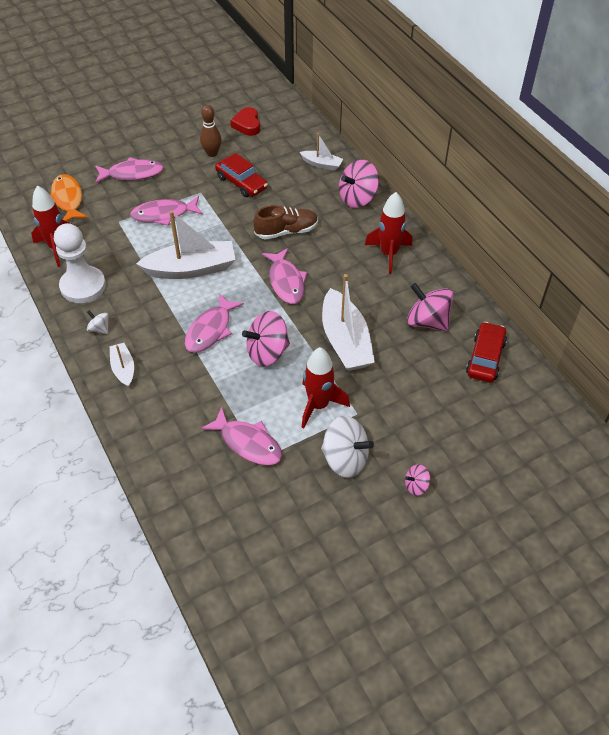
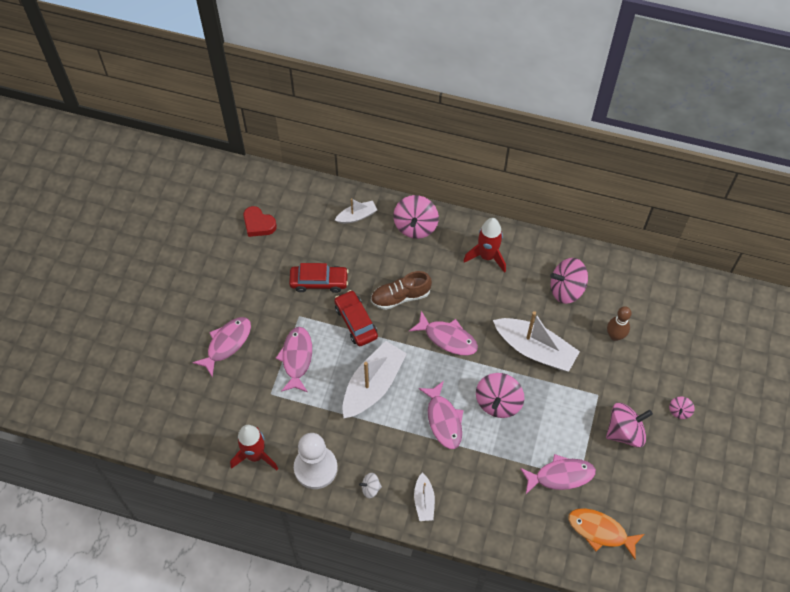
camera: 45 degrees left, 10 degrees up
orange fish [50,174,88,221] -> orange fish moved to [568,508,645,559]
white boat [110,343,134,388] -> white boat turned 120 degrees counterclockwise [414,473,435,521]
pink fish [130,196,203,226] -> pink fish turned 150 degrees clockwise [276,327,312,392]
brown bowling pin [200,105,222,157] -> brown bowling pin moved to [607,306,631,341]
brown shoe [253,205,318,240] -> brown shoe turned 135 degrees counterclockwise [371,271,432,310]
red rocket [302,347,350,428] -> none
white spinning top [321,416,374,478] -> pink spinning top [606,403,653,448]
red car [466,322,507,383] -> red car moved to [334,290,378,346]

